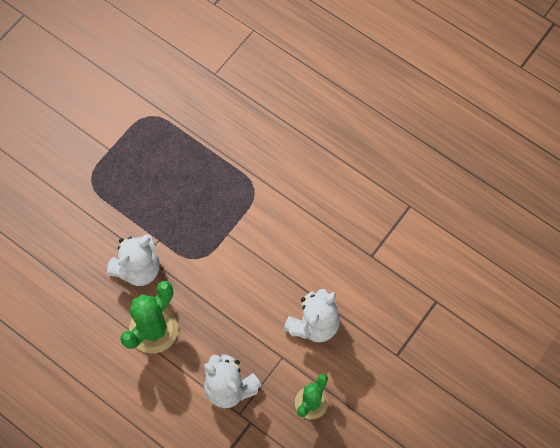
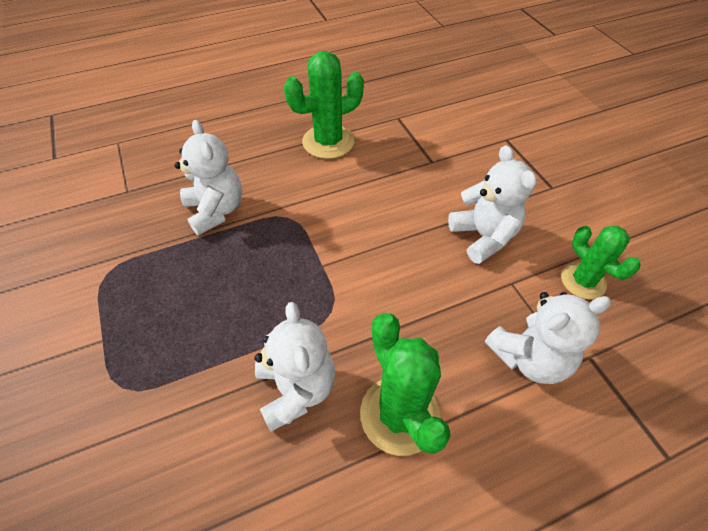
camera: 60 degrees left, 15 degrees down
none -> white teddy bear [174,120,242,236]
none -> green cactus [284,51,364,159]

